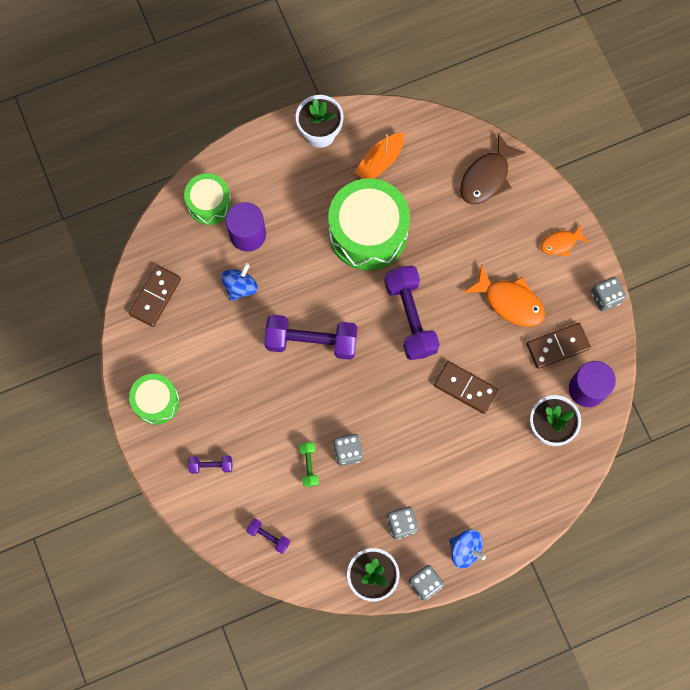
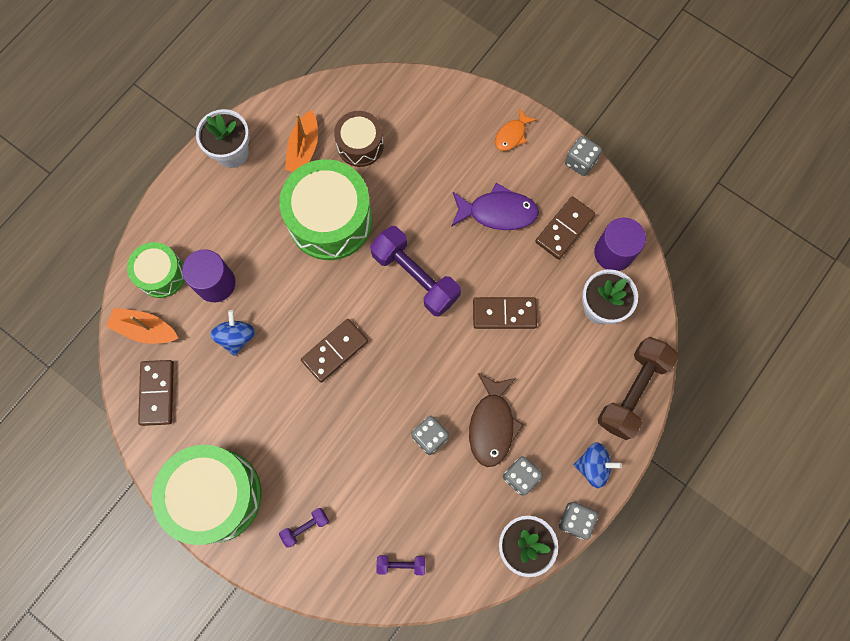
camera: 30 degrees left, 0 degrees up
green drum [129,374,180,425] -> green drum [152,445,262,545], size x1.78
purple dumbbell [264,315,357,360] -> brown domino [301,319,368,383]
green dumbbell [299,442,319,487] -> none
brown fish [460,133,526,204] -> brown fish moved to [469,373,524,467]
orange fish [464,265,545,327] -> purple fish [451,183,539,230]
none -> orange boat [106,308,178,344]
none -> brown drum [334,111,384,167]
none -> brown dumbbell [598,337,679,440]

